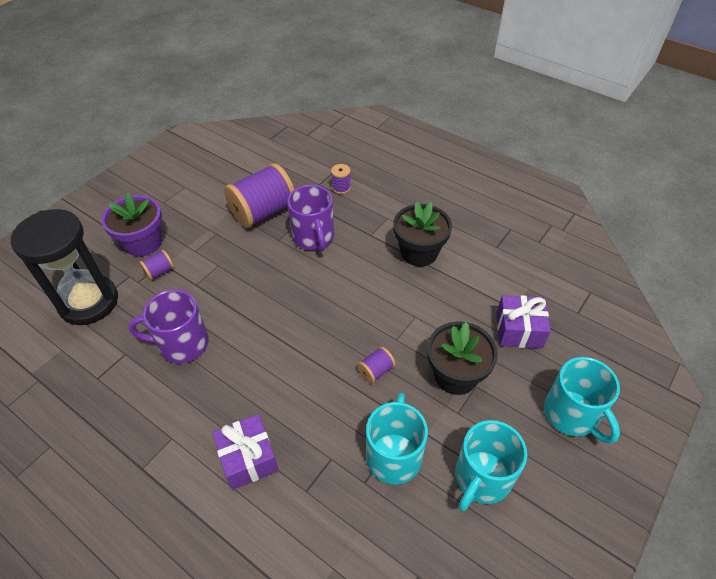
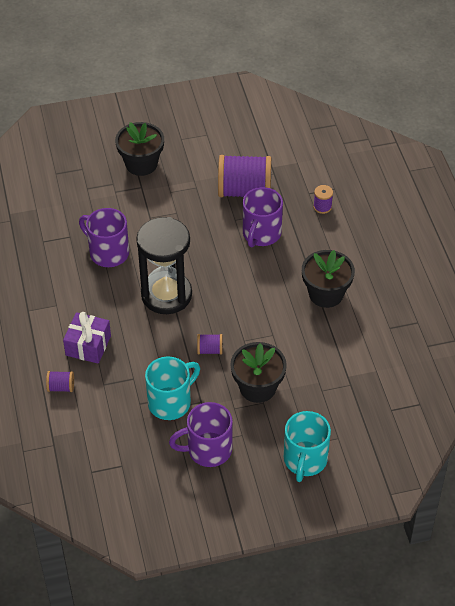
camera: 40 degrees right, 0 degrees up
black hourglass [11,209,118,325] -> black hourglass moved to [136,217,192,314]
purple flower pot [101,194,162,257] -> black flower pot [115,122,164,176]
purple spool [139,250,174,281] -> purple spool moved to [46,371,74,392]
turquoise mug [455,420,527,511] -> purple mug [169,402,233,467]
purple gift [497,295,551,349] -> none

